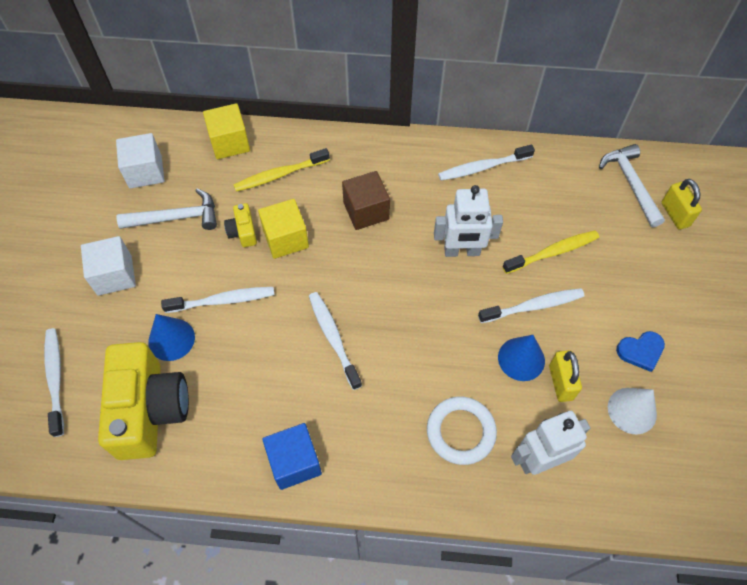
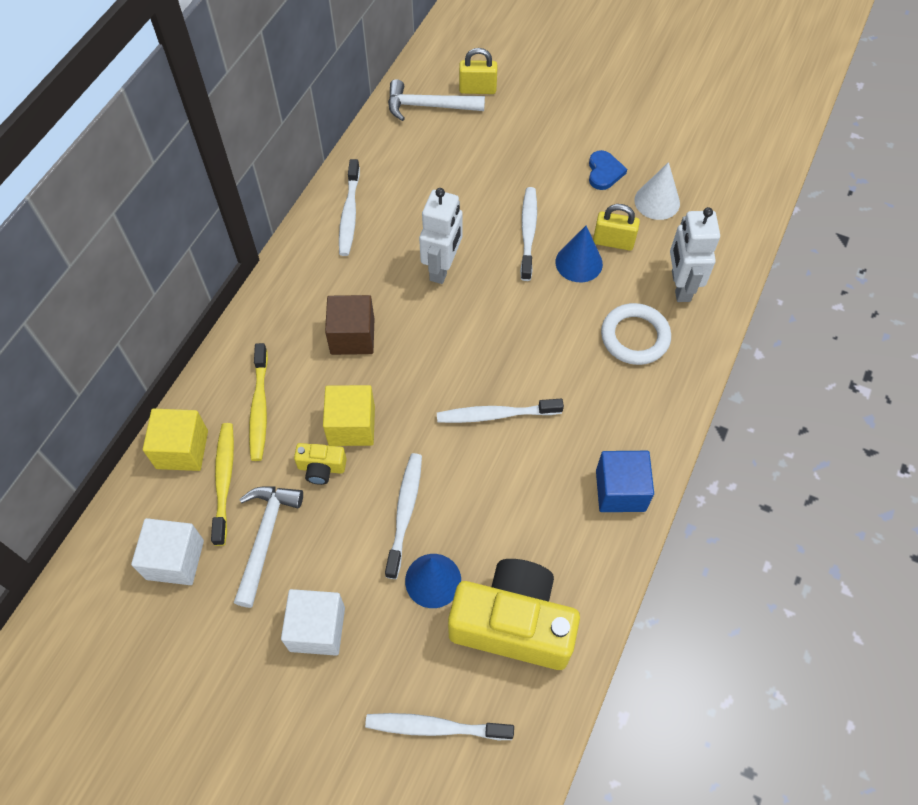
camera: 70 degrees left, 0 degrees up
yellow toothbrush [502,230,599,274] -> yellow toothbrush moved to [211,423,234,546]

